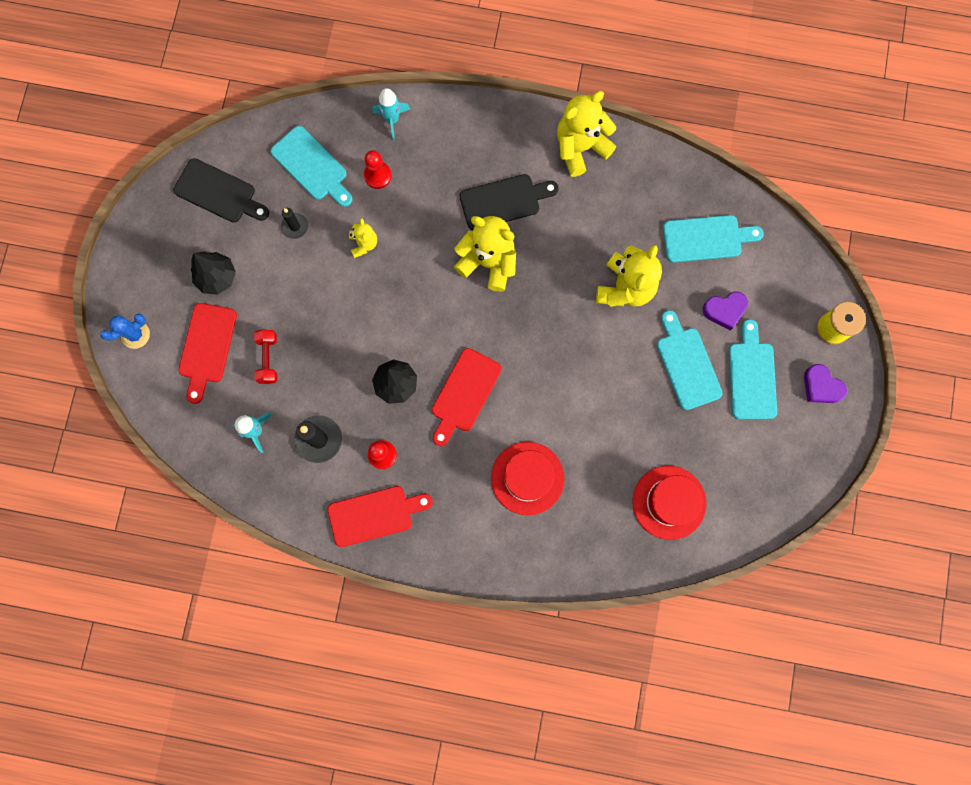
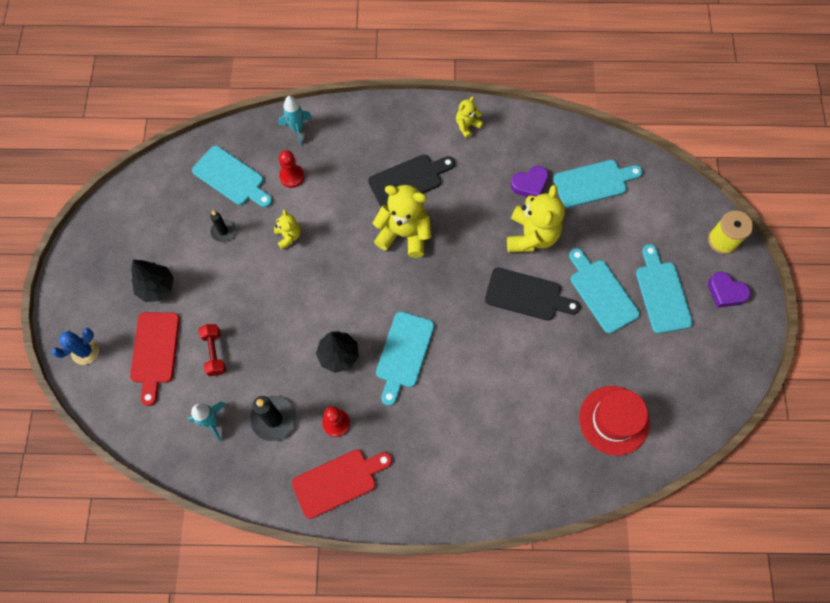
camera: 10 degrees left, 10 degrees down
black cutting board [173,158,269,223] -> black cutting board moved to [485,267,580,321]
red cutting board [432,348,502,446] -> turquoise cutting board [376,311,434,406]
red hat [491,442,565,515] -> none
yellow teddy bear [557,91,616,177] -> yellow teddy bear [456,96,484,138], size x0.52
purple heart [703,292,748,330] -> purple heart moved to [511,166,549,197]

